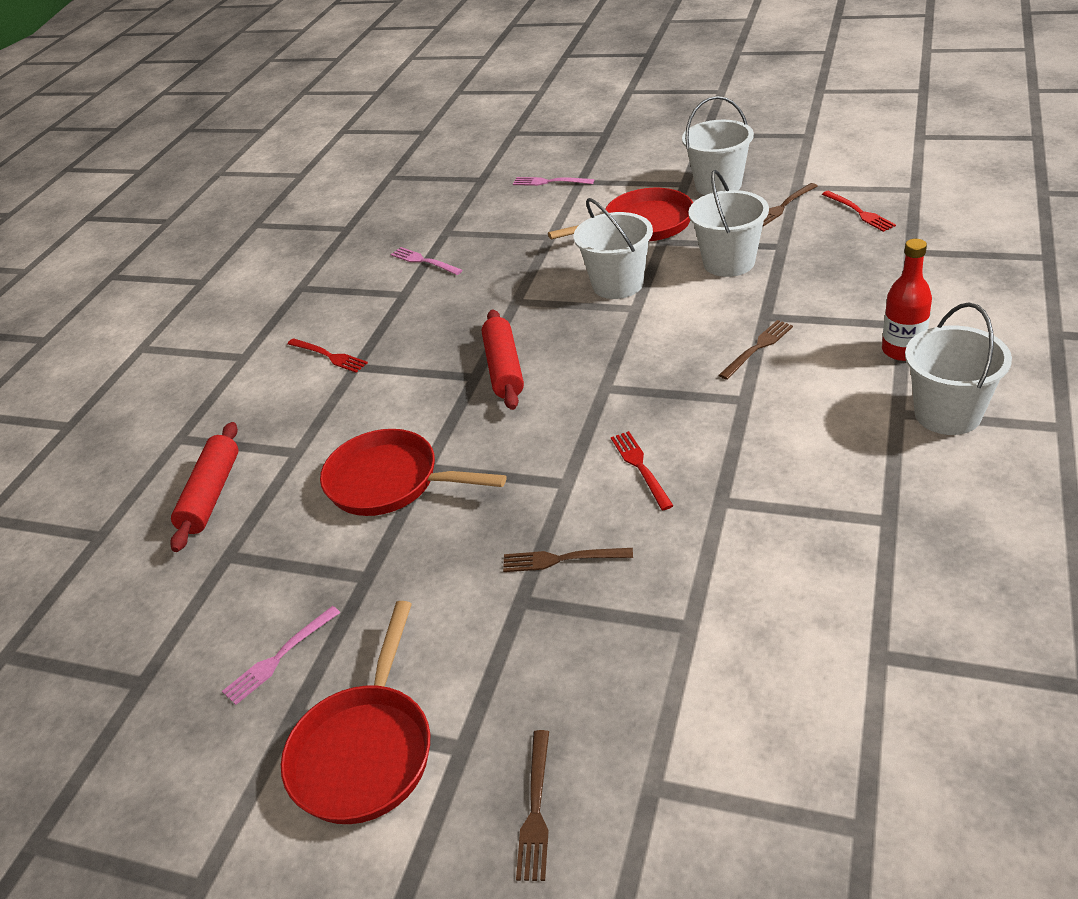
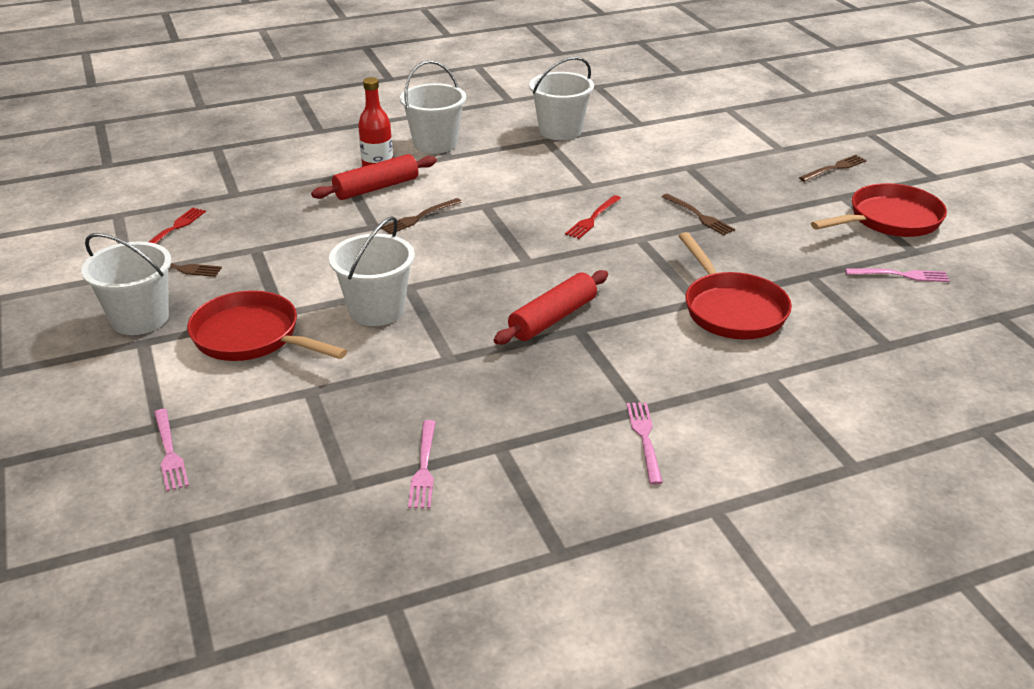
camera: 135 degrees left, 5 degrees down
red rolling pin [170,422,238,552] -> red rolling pin moved to [311,154,437,200]
red fork [287,338,368,373] -> pink fork [627,402,663,485]
white bucket [689,170,769,277] -> white bucket moved to [529,57,594,140]
brown fork [719,320,793,380] -> brown fork turned 45 degrees counterclockwise [381,198,462,234]

